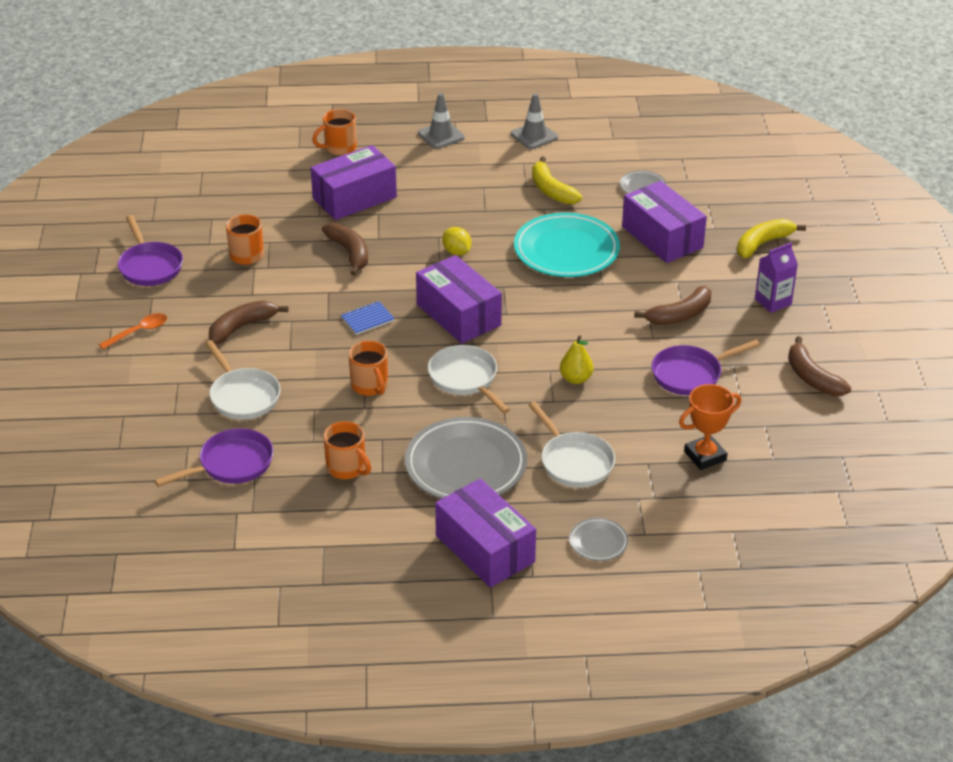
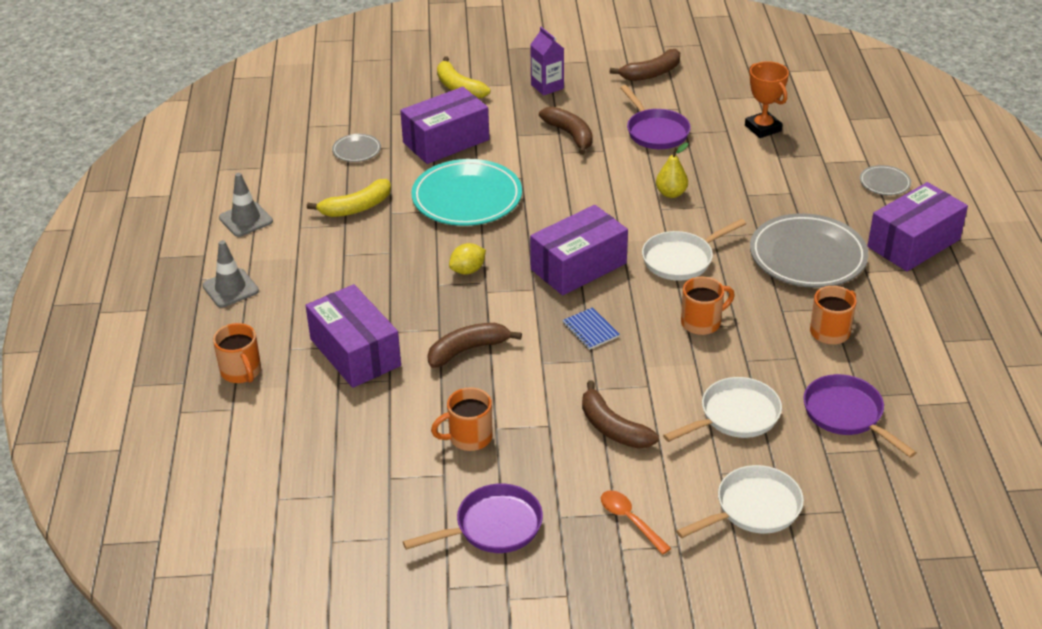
camera: 90 degrees left, 0 degrees up
white pan [528,402,615,488] -> white pan moved to [676,465,804,538]

